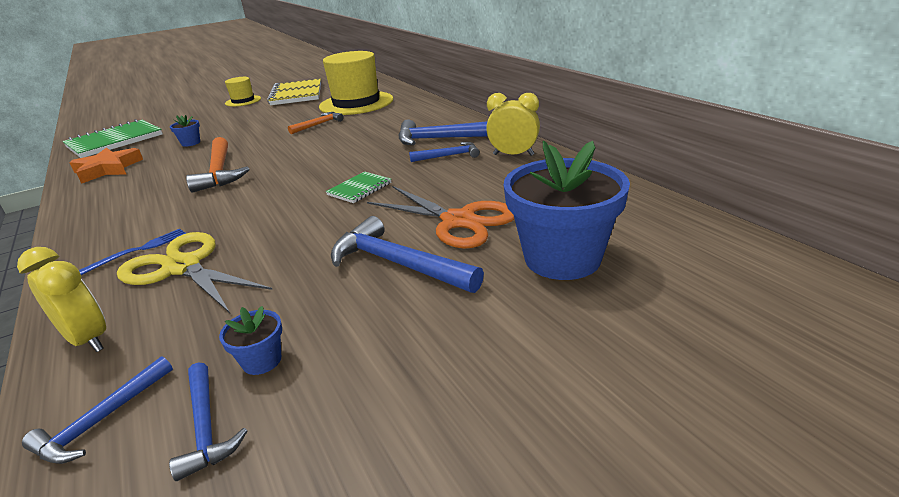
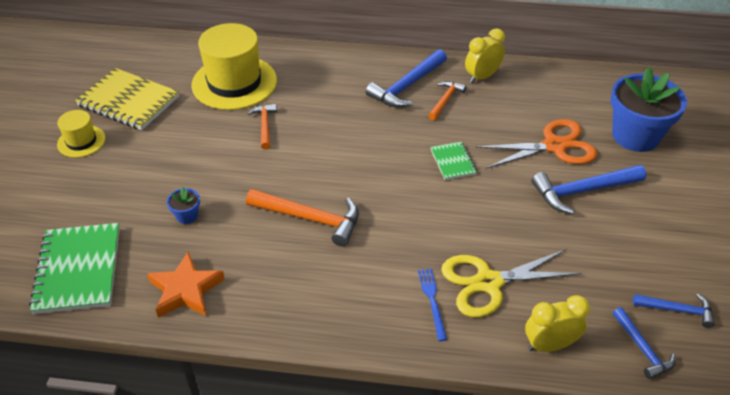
camera: 55 degrees left, 15 degrees up
blue flower pot [219,306,282,375] -> none
blue hammer [409,142,480,162] -> orange hammer [428,81,467,121]

